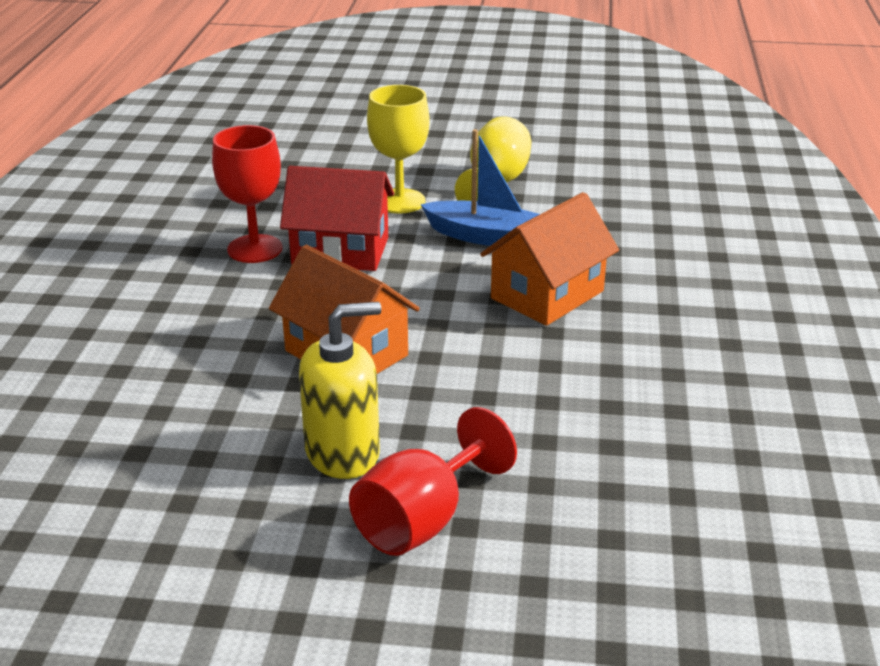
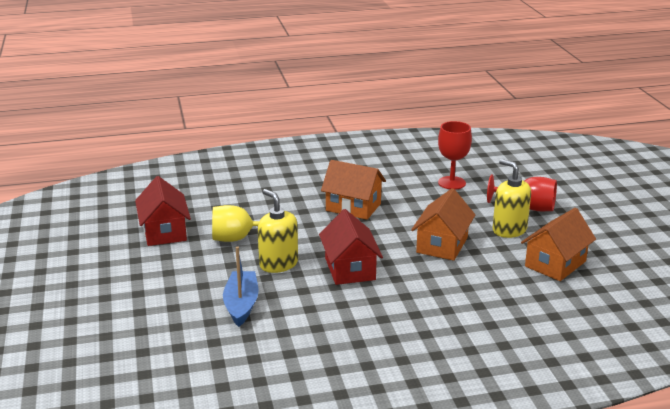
camera: 110 degrees left, 5 degrees down
red goblet [212,125,283,263] -> red goblet moved to [438,121,472,189]
yellow goblet [367,85,430,214] -> yellow soap dispenser [258,189,298,273]
blue boat [420,129,540,246] -> blue boat moved to [223,246,258,327]
none -> red house [135,176,191,246]
none -> orange house [521,208,596,281]

